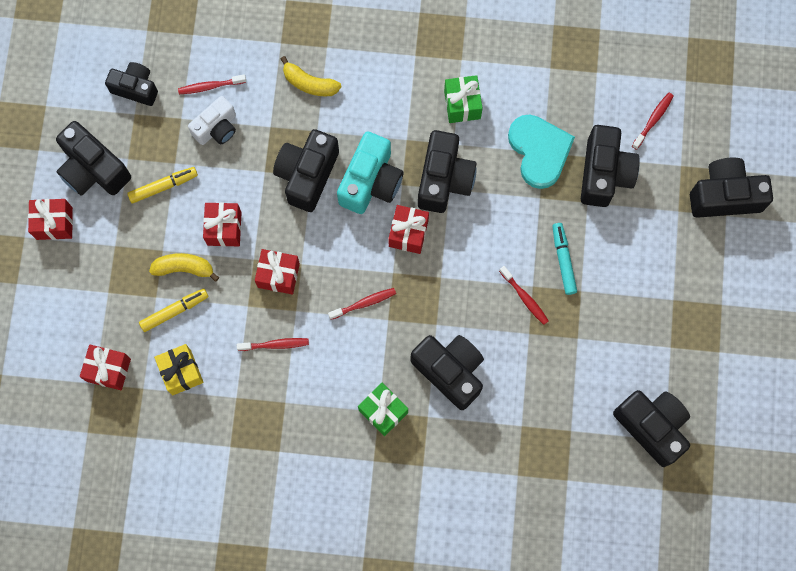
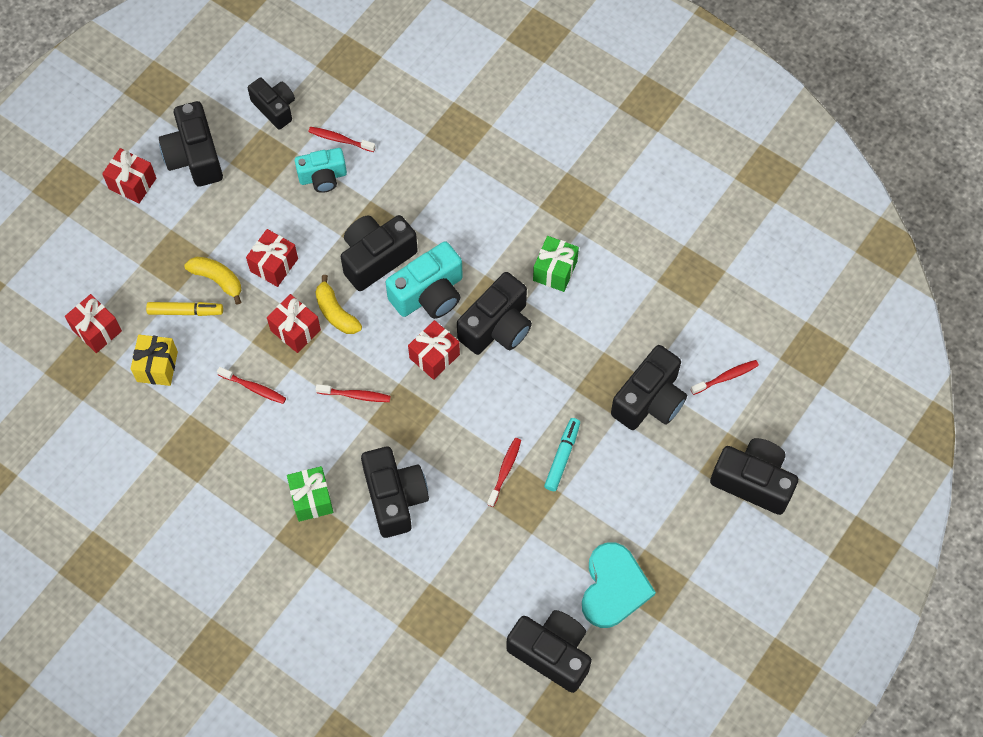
camera: 30 degrees right, 10 degrees down
yellow marker [127,167,198,203] -> none
white camera [188,96,236,145] -> turquoise camera [295,148,347,193]
yellow banana [281,56,341,96] -> yellow banana moved to [315,275,362,334]
red toothbrush [499,266,549,325] -> red toothbrush turned 150 degrees counterclockwise [487,438,521,507]
turquoise heart [508,115,575,189] -> turquoise heart moved to [582,542,656,628]
black camera [613,390,690,467] -> black camera turned 45 degrees counterclockwise [506,610,592,693]

